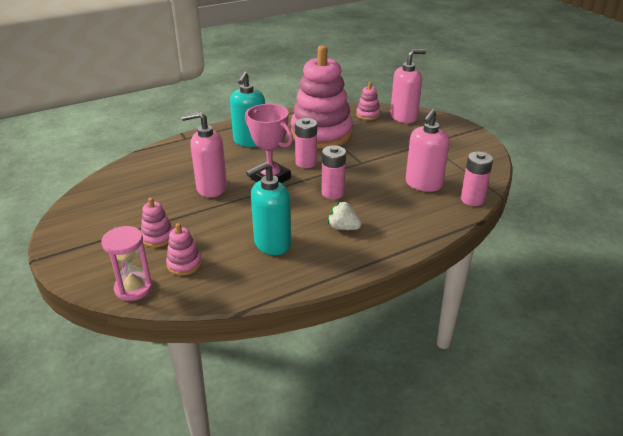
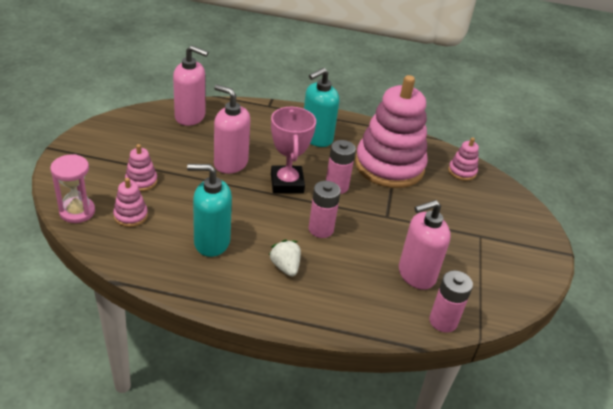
camera: 35 degrees right, 5 degrees up
pink soap dispenser [390,49,426,123] -> pink soap dispenser moved to [173,45,209,126]

